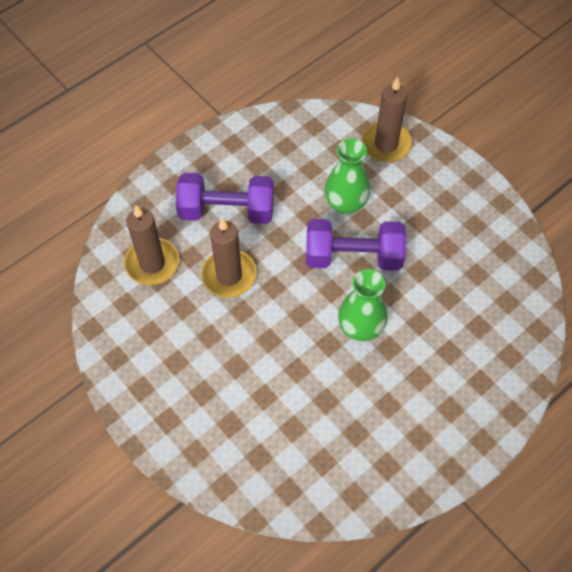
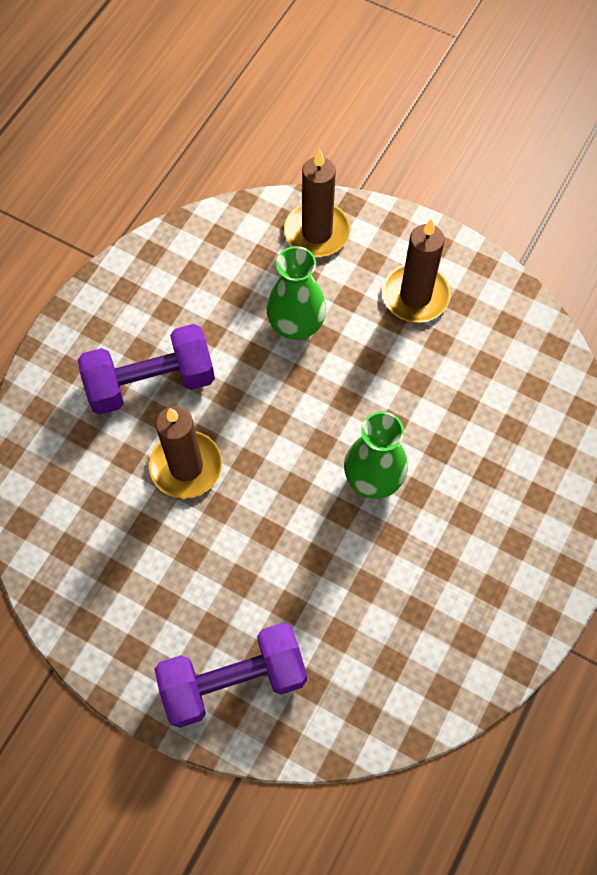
camera: 20 degrees left, 5 degrees up
brown candle [124,205,179,285] -> brown candle moved to [382,218,451,322]
purple dumbbell [306,219,406,271] -> purple dumbbell moved to [154,623,307,728]

